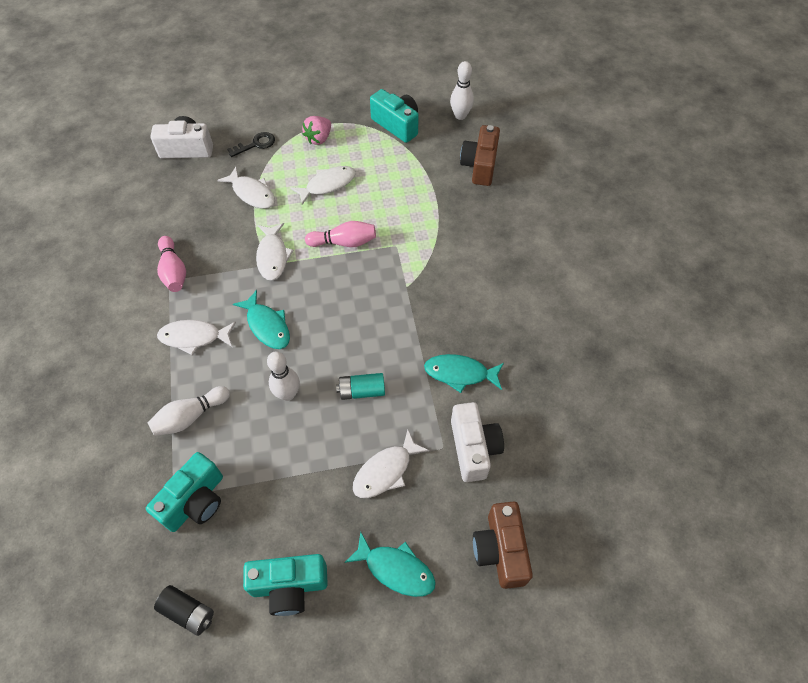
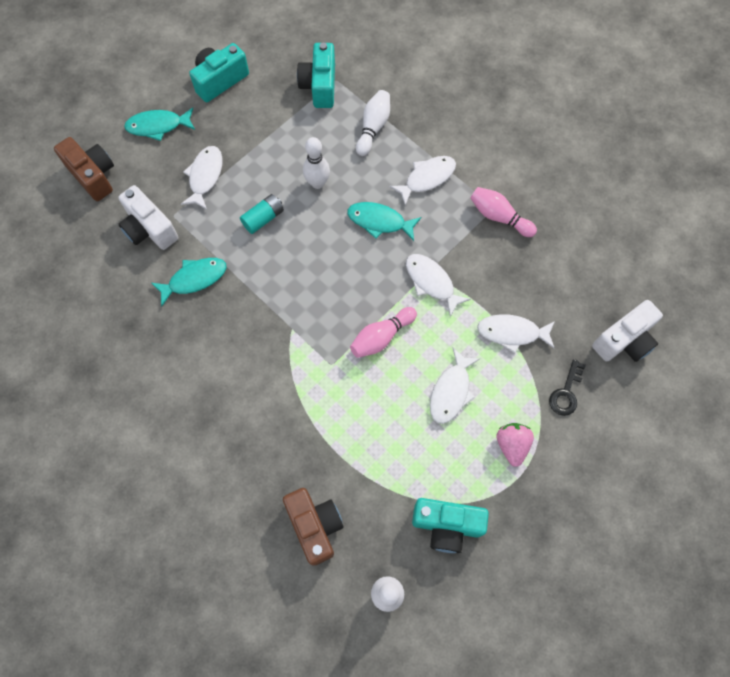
camera: 145 degrees right, 10 degrees up
black battery [154,585,214,636] -> none

